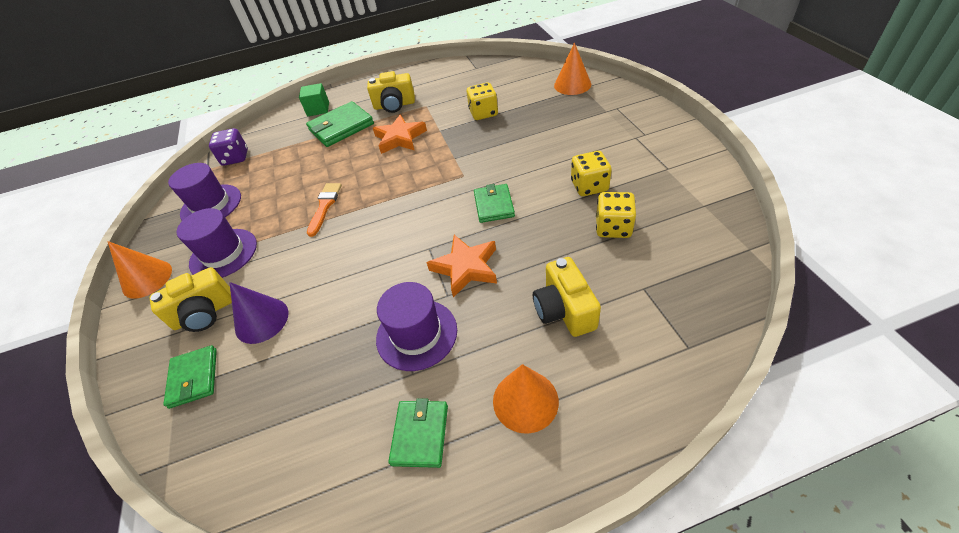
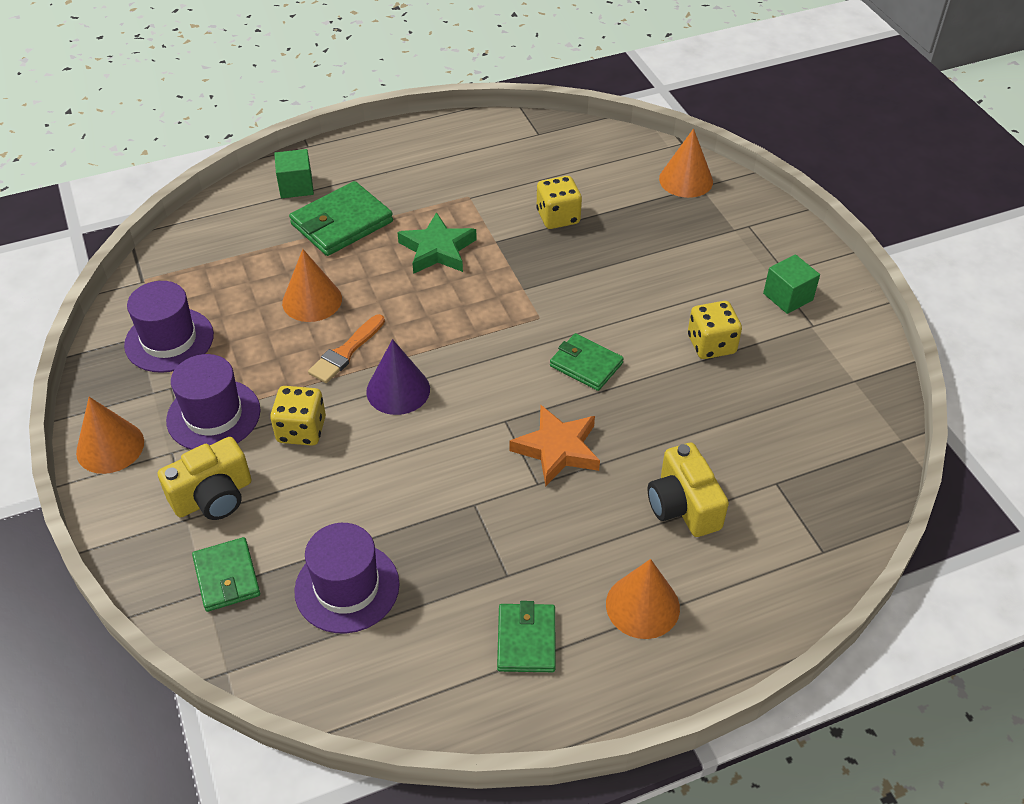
camera: 10 degrees left, 0 degrees up
purple dice [209,128,248,166] -> none
purple cone [229,282,289,344] -> purple cone moved to [366,339,430,415]
orange brush [307,183,342,237] -> orange brush turned 150 degrees counterclockwise [308,314,385,383]
yellow camera [367,71,415,113] -> none
orange star [373,114,427,154] -> green star [397,212,477,274]
purple hat [376,282,457,371] -> purple hat moved to [294,523,400,633]
green wallet [474,184,515,223] -> green wallet turned 45 degrees counterclockwise [550,333,624,391]
yellow dice [596,192,636,238] -> yellow dice moved to [270,386,326,446]
none -> orange cone [282,249,342,322]
none -> green cube [763,254,820,314]

